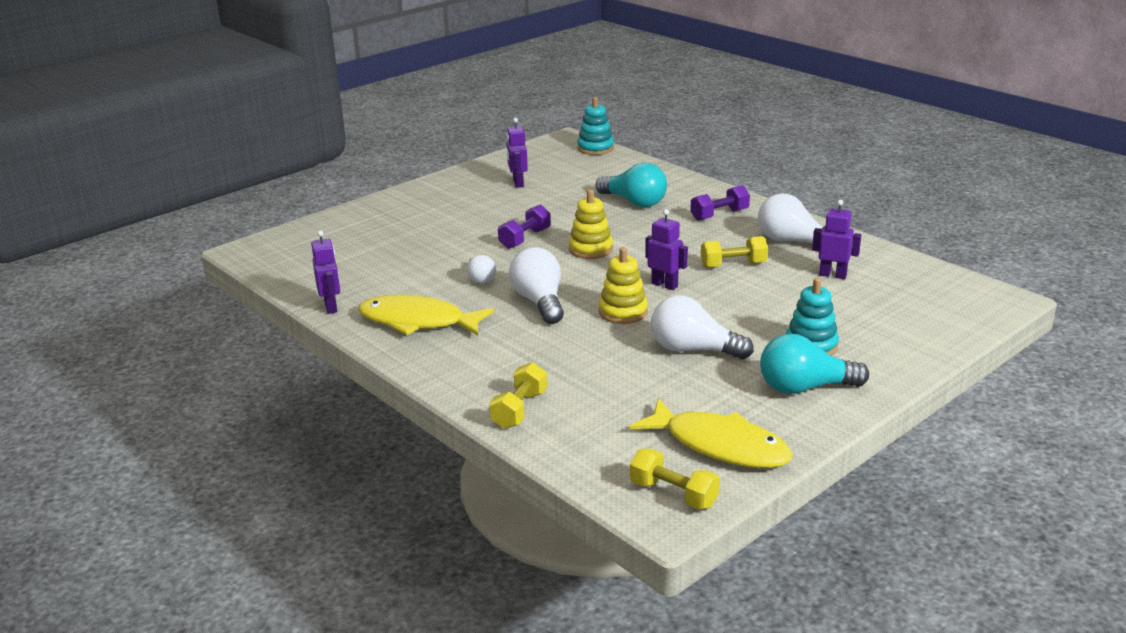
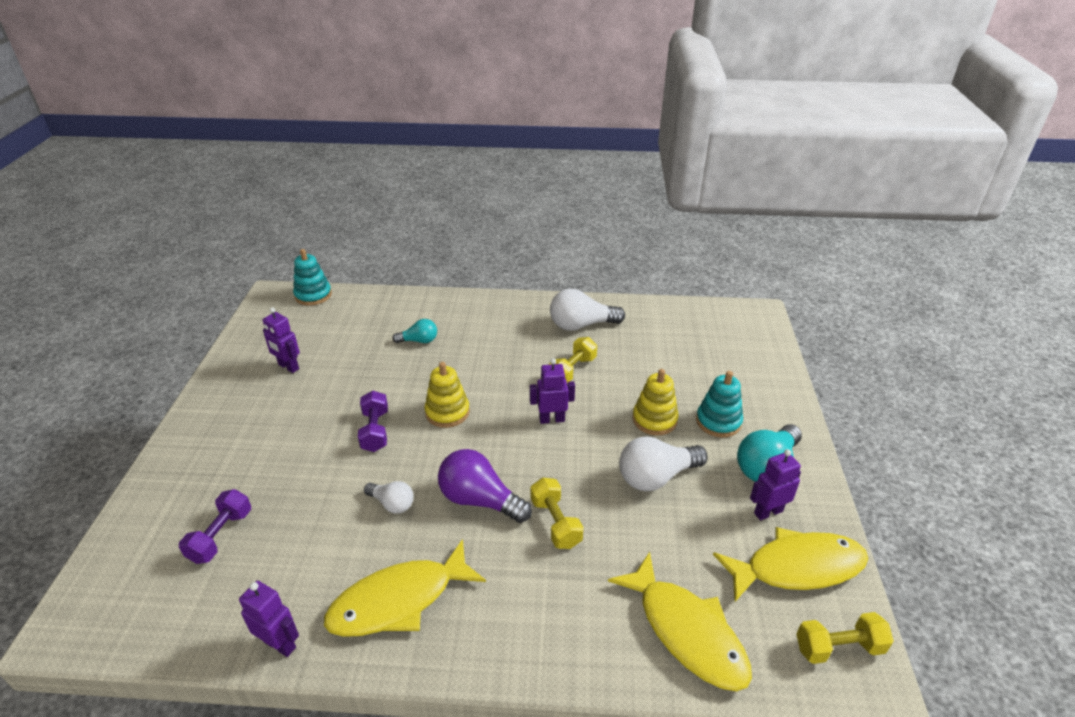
camera: 45 degrees left, 10 degrees up
yellow dumbbell [489,362,547,429] -> yellow dumbbell moved to [530,477,584,549]
white light bulb [509,247,564,324] -> purple light bulb [438,449,532,523]
turquoise light bulb [596,163,667,207] -> turquoise light bulb [392,319,437,343], size x0.57
yellow stacking toy [599,247,648,324] -> yellow stacking toy moved to [632,369,679,435]
purple dumbbell [690,185,750,221] -> purple dumbbell moved to [179,489,251,564]
purple robot [812,200,861,279] -> purple robot moved to [750,449,801,520]
none -> yellow fish [608,552,752,691]

